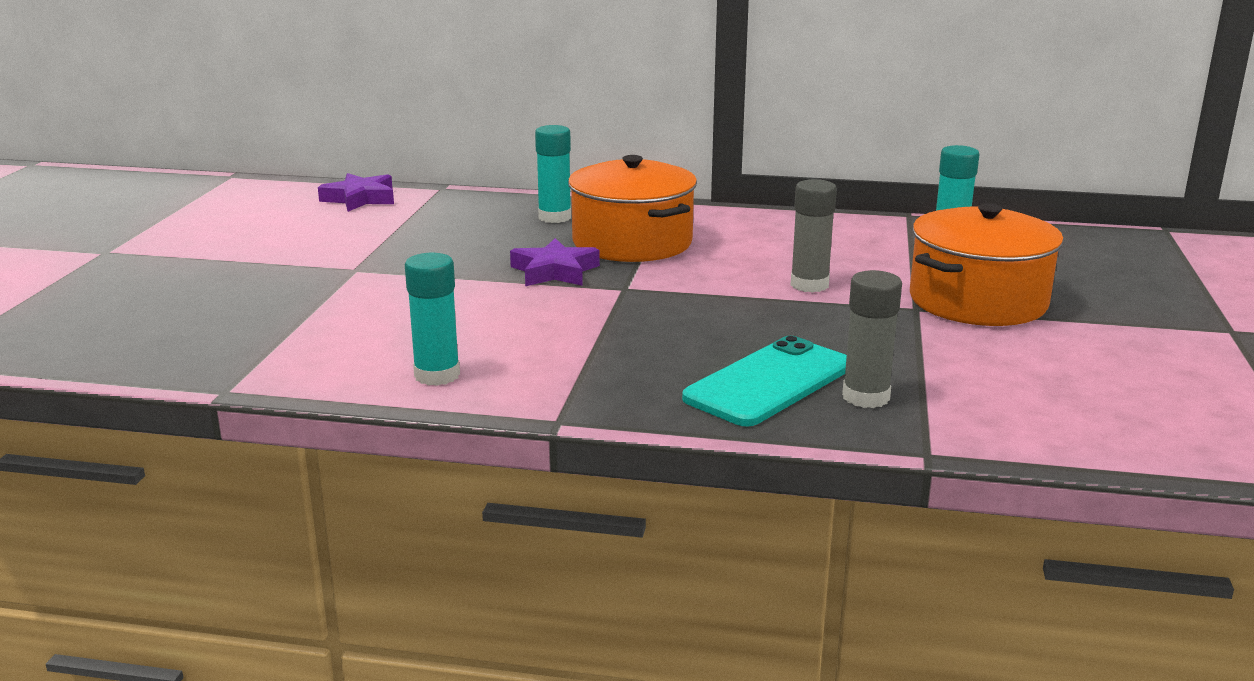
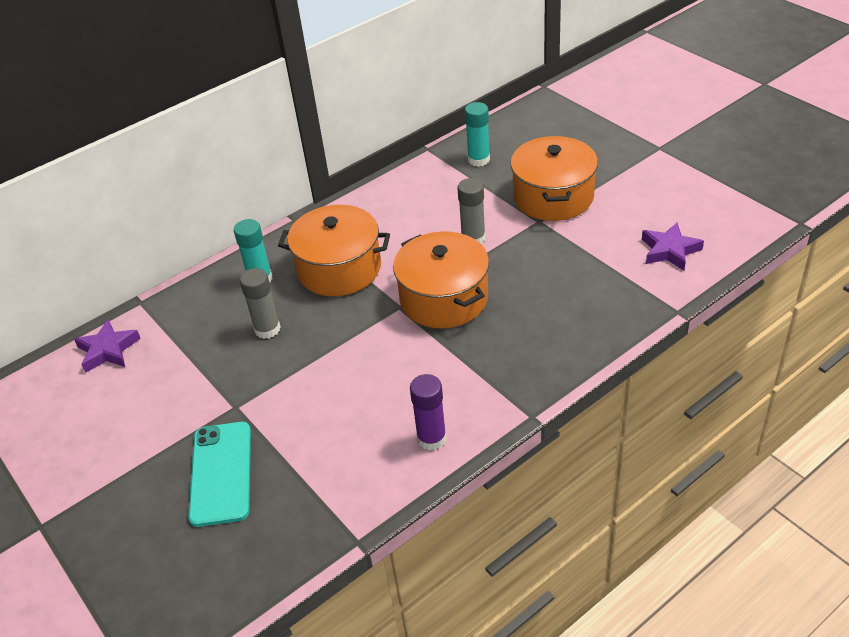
camera: 45 degrees left, 20 degrees up
turquoise glue stick [405,253,460,386] -> purple glue stick [410,374,446,450]
purple star [510,238,600,286] -> purple star moved to [642,223,704,270]
turquoise phone [682,336,847,427] -> turquoise phone moved to [188,422,251,527]
grey glue stick [842,270,902,408] -> grey glue stick moved to [240,268,281,339]
none -> orange pot [393,231,489,328]

